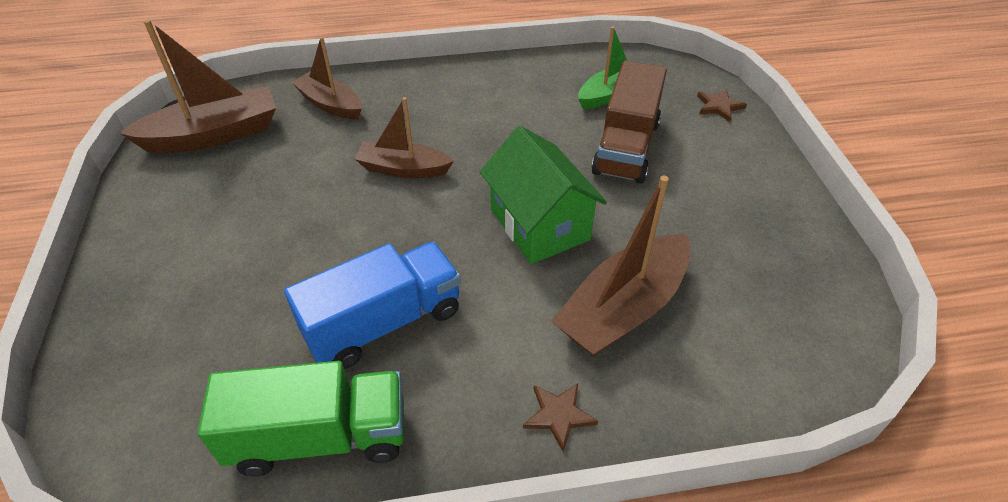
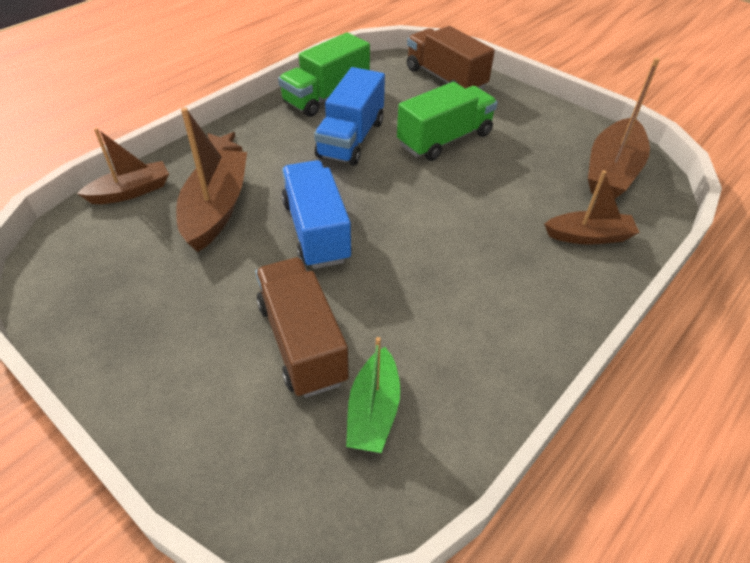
camera: 140 degrees right, 0 degrees up
brown boat [355,97,454,178] -> brown boat moved to [77,128,169,204]
green house [480,126,607,264] -> blue truck [282,160,352,269]
brown star [697,89,747,122] -> none
none -> green truck [397,82,498,161]
none -> brown truck [407,26,495,90]

